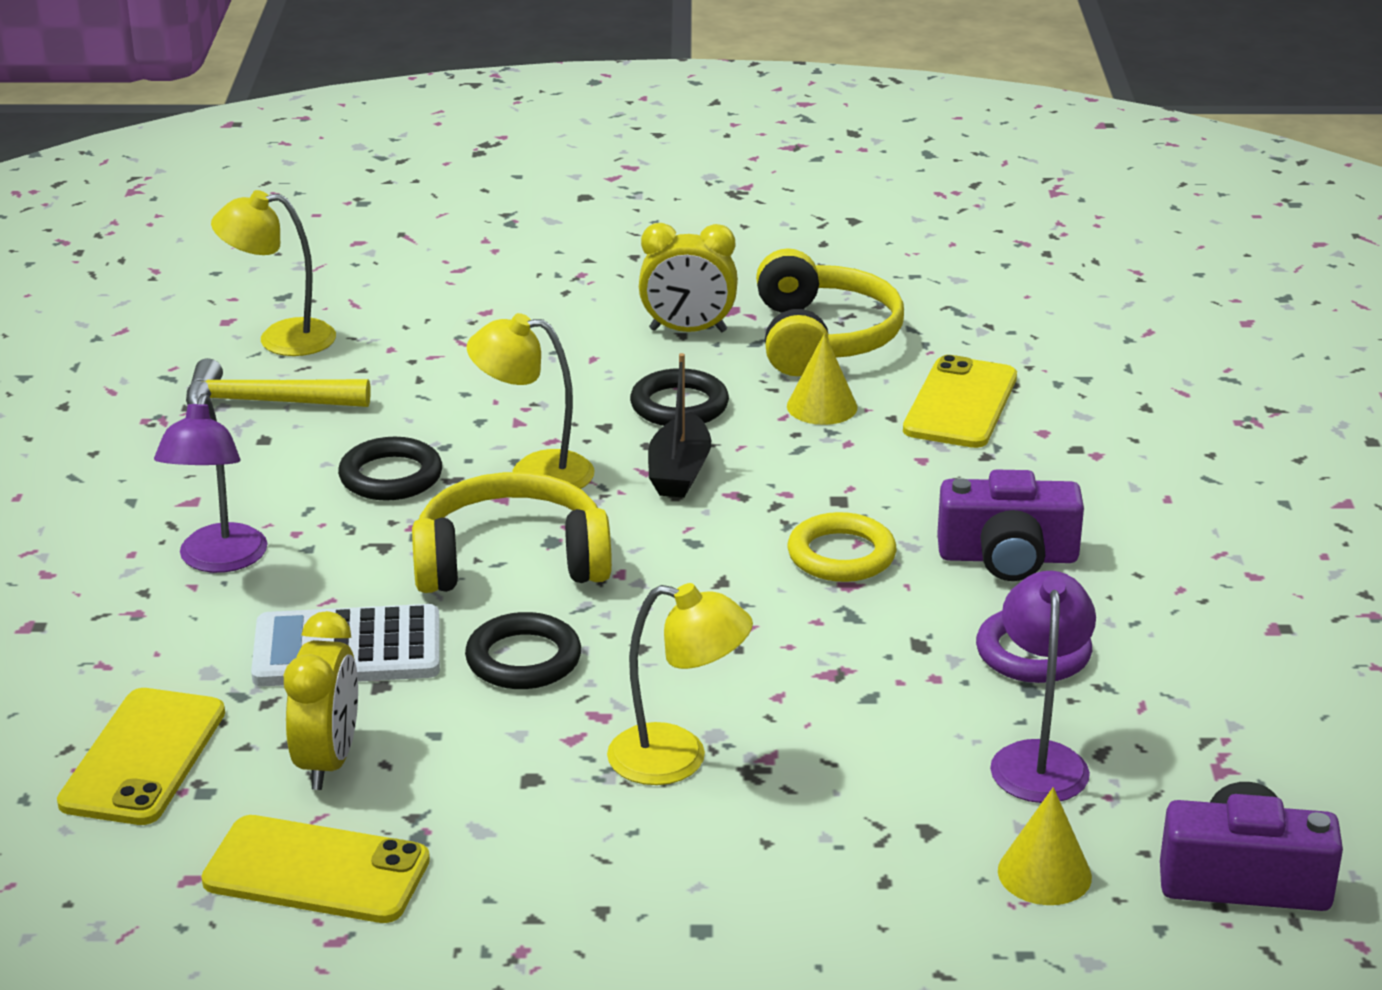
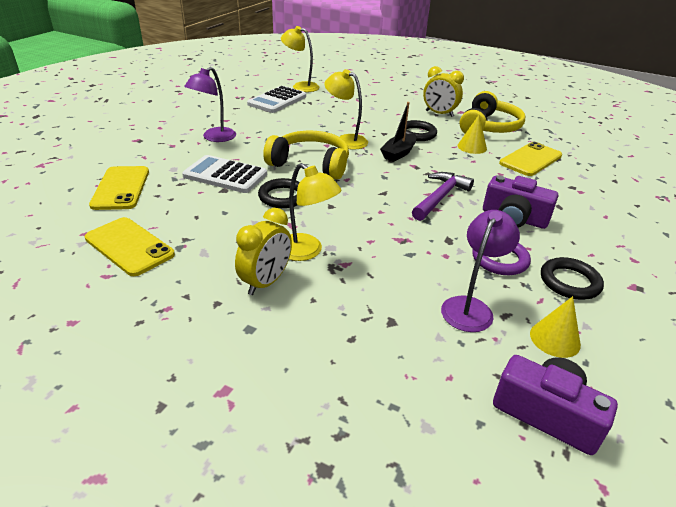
camera: 25 degrees right, 5 degrees up
yellow phone [57,688,225,825] -> yellow phone turned 45 degrees counterclockwise [89,166,149,210]
yellow hammer [186,358,371,407] -> white calculator [247,86,306,113]
yellow clock [284,611,358,790] -> yellow clock moved to [235,208,292,295]
black ring [338,437,442,501] -> black ring moved to [541,257,604,300]
yellow ring [787,512,896,582] -> purple hammer [412,172,474,221]
yellow cone [998,787,1092,905] -> yellow cone moved to [530,296,581,358]

